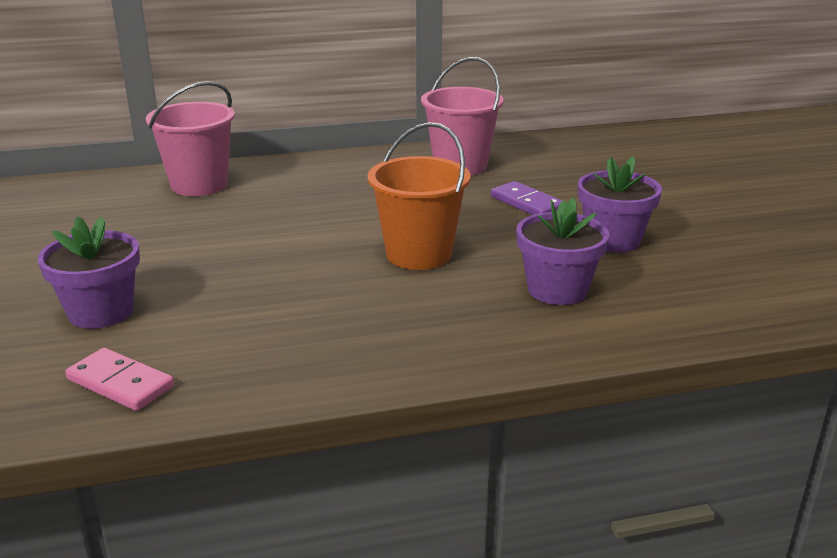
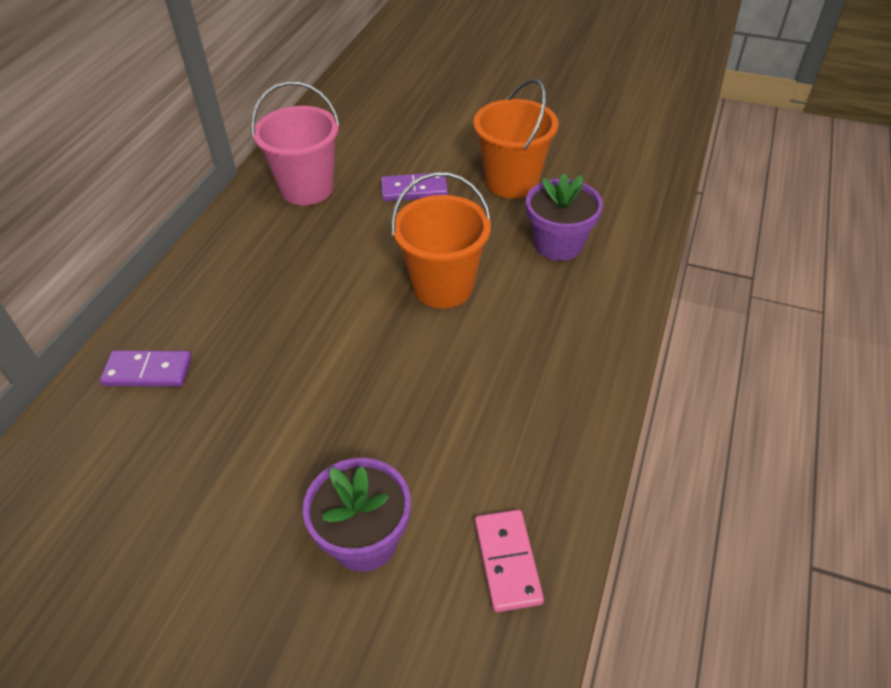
camera: 55 degrees left, 20 degrees up
pink domino [65,348,174,411] -> pink domino turned 75 degrees counterclockwise [475,510,544,612]
pink bucket [146,81,235,196] -> purple domino [100,350,192,387]
purple flower pot [578,156,662,253] -> orange bucket [473,78,558,199]

